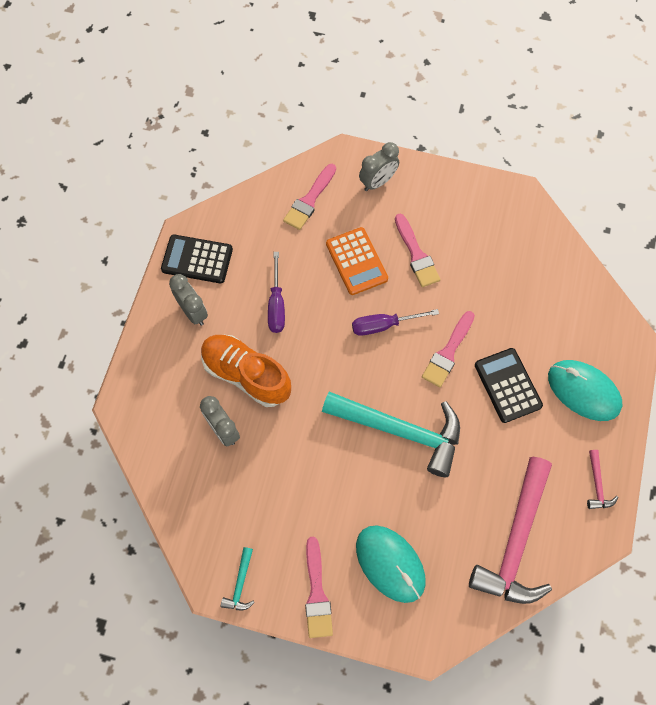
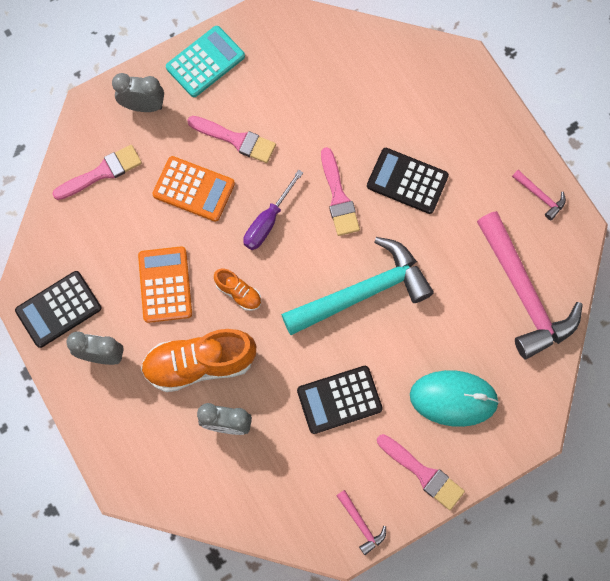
camera: 45 degrees left, 5 degrees up
turquoise hammer [221,547,255,610] -> pink hammer [336,490,386,555]
purple screwdriver [268,252,285,333] -> orange calculator [138,246,192,323]
pink brush [283,164,336,230] -> pink brush turned 105 degrees counterclockwise [52,145,142,200]
grey clock [359,142,399,191] -> grey clock turned 90 degrees counterclockwise [112,73,164,112]
turquoise mouse [548,360,622,421] -> none
none -> turquoise calculator [166,26,245,97]
none -> orange shoe [214,269,261,311]
none -> black calculator [297,366,383,434]

